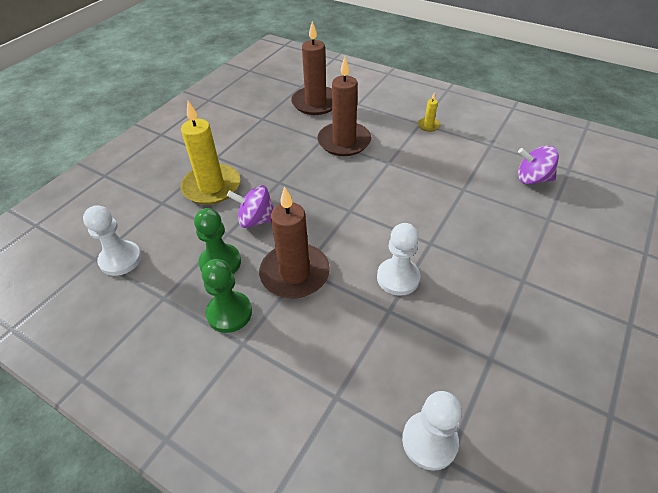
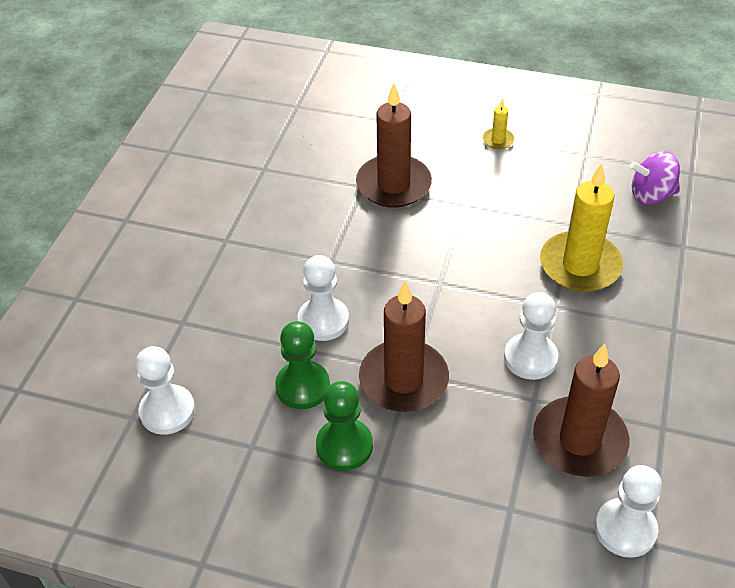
camera: 15 degrees left, 0 degrees up
yellow candle [181,101,240,205] -> yellow candle moved to [540,163,623,292]
purple spinning top [227,185,274,228] -> white pawn [297,255,349,341]
brown candle [291,21,332,115] -> brown candle moved to [533,344,629,477]

